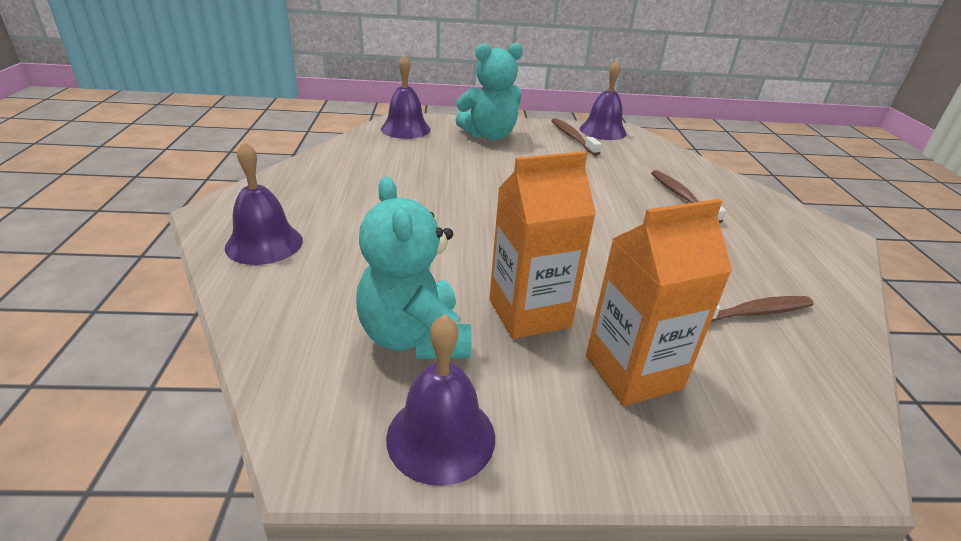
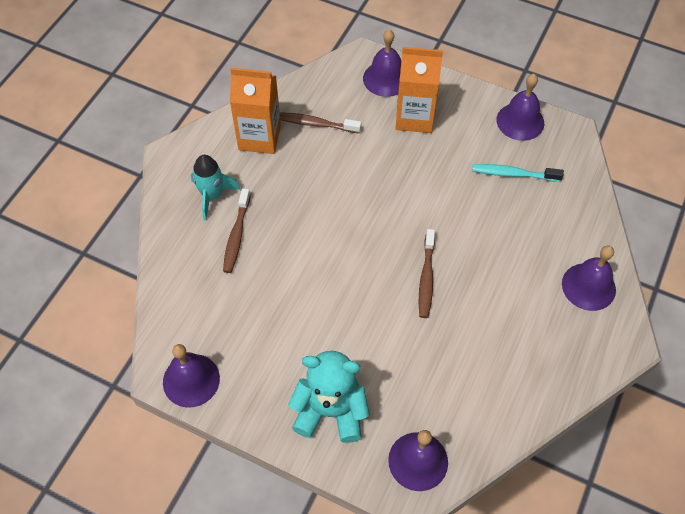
camera: 150 degrees left, 25 degrees up
turquoise teddy bear [356,177,472,359] -> turquoise toothbrush [472,164,564,182]
orange carton [489,151,596,339] -> orange carton moved to [230,68,281,154]
brown toothbrush [551,118,602,156] -> brown toothbrush moved to [419,229,435,318]
none -> turquoise rocket [191,155,241,221]
none -> purple bell [363,29,401,97]

